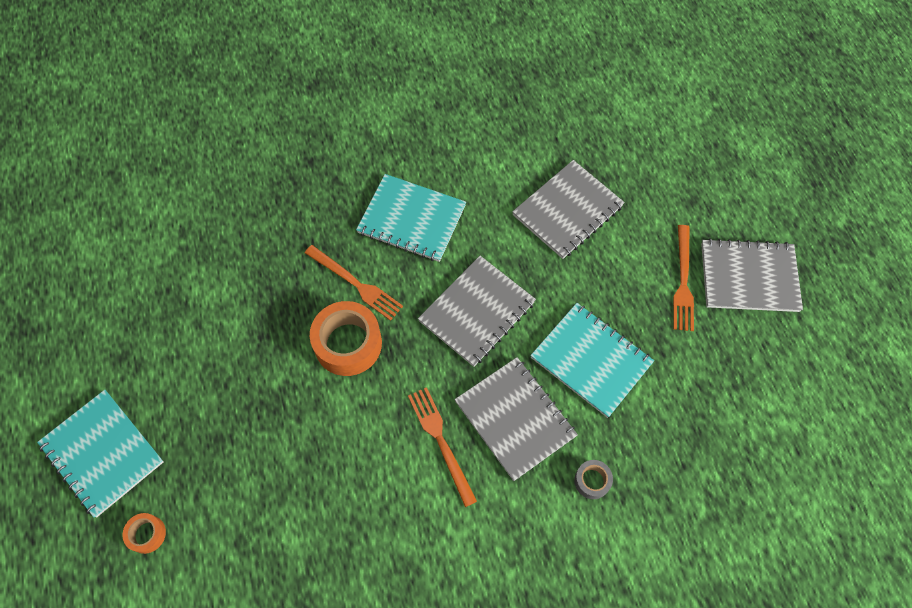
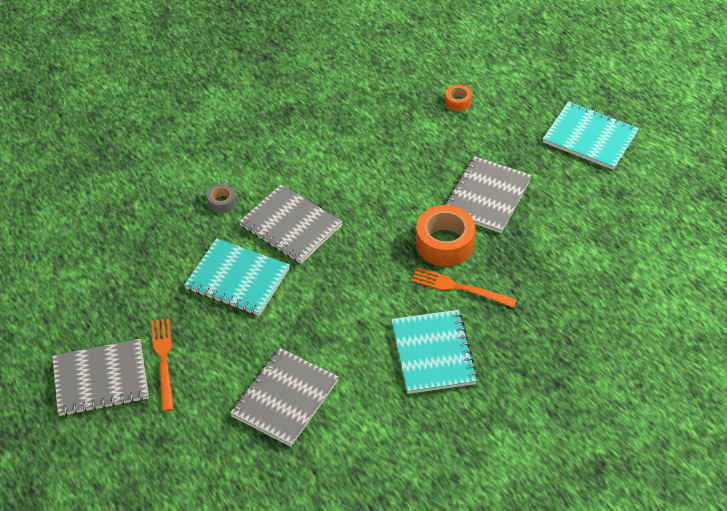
camera: 165 degrees right, 15 degrees down
orange tape [122,513,166,554] -> orange tape moved to [445,85,472,111]
turquoise notebook [356,174,466,262] -> turquoise notebook turned 75 degrees clockwise [391,310,478,394]
orange fork [408,387,477,507] -> none
grey notebook [418,256,536,367] -> grey notebook moved to [444,156,532,233]

